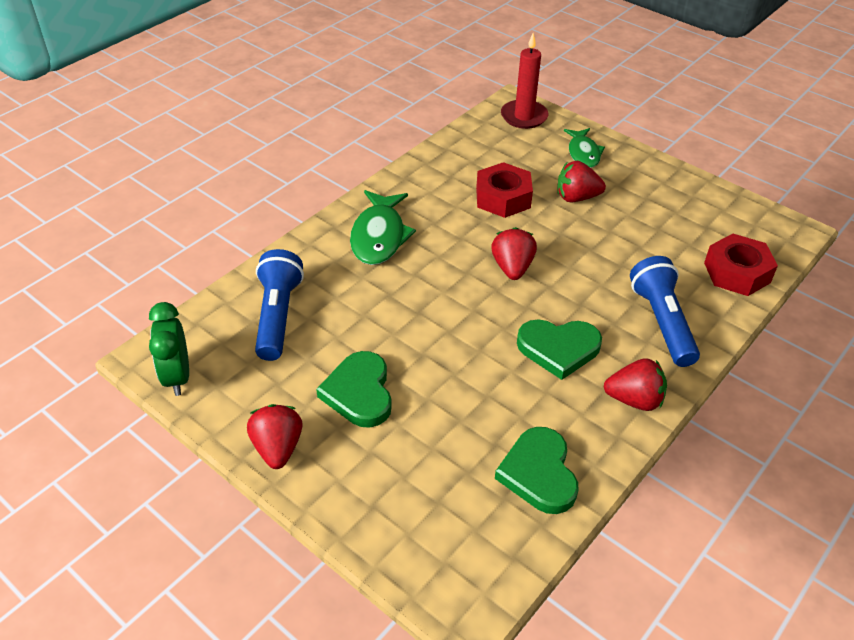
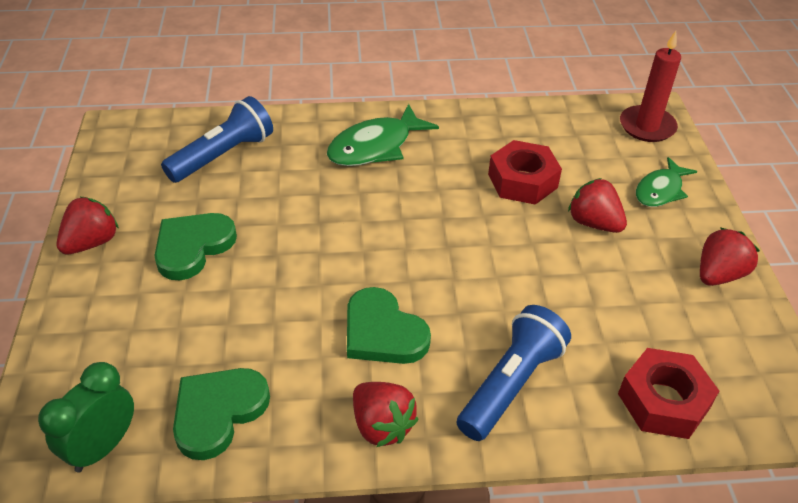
camera: 45 degrees right, 0 degrees up
green clock [149,302,189,396] -> green clock moved to [38,362,134,473]
red strawberry [491,227,537,280] -> red strawberry moved to [700,227,760,286]

